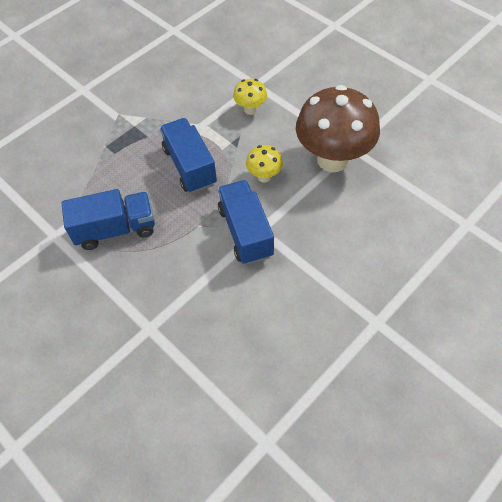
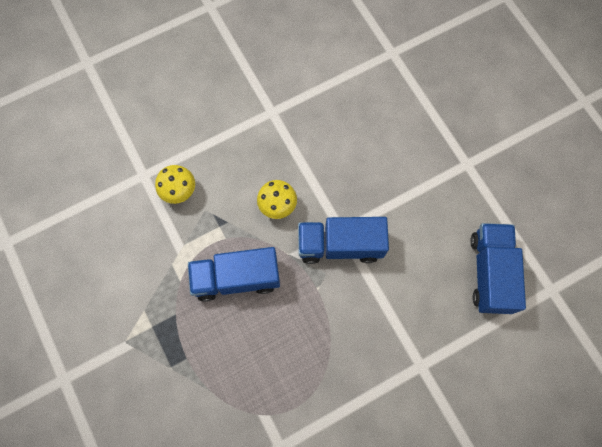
camera: 75 degrees left, 15 degrees up
blue truck [61,189,155,250] -> blue truck moved to [470,223,526,314]
brown mushroom [296,85,380,172] -> none

